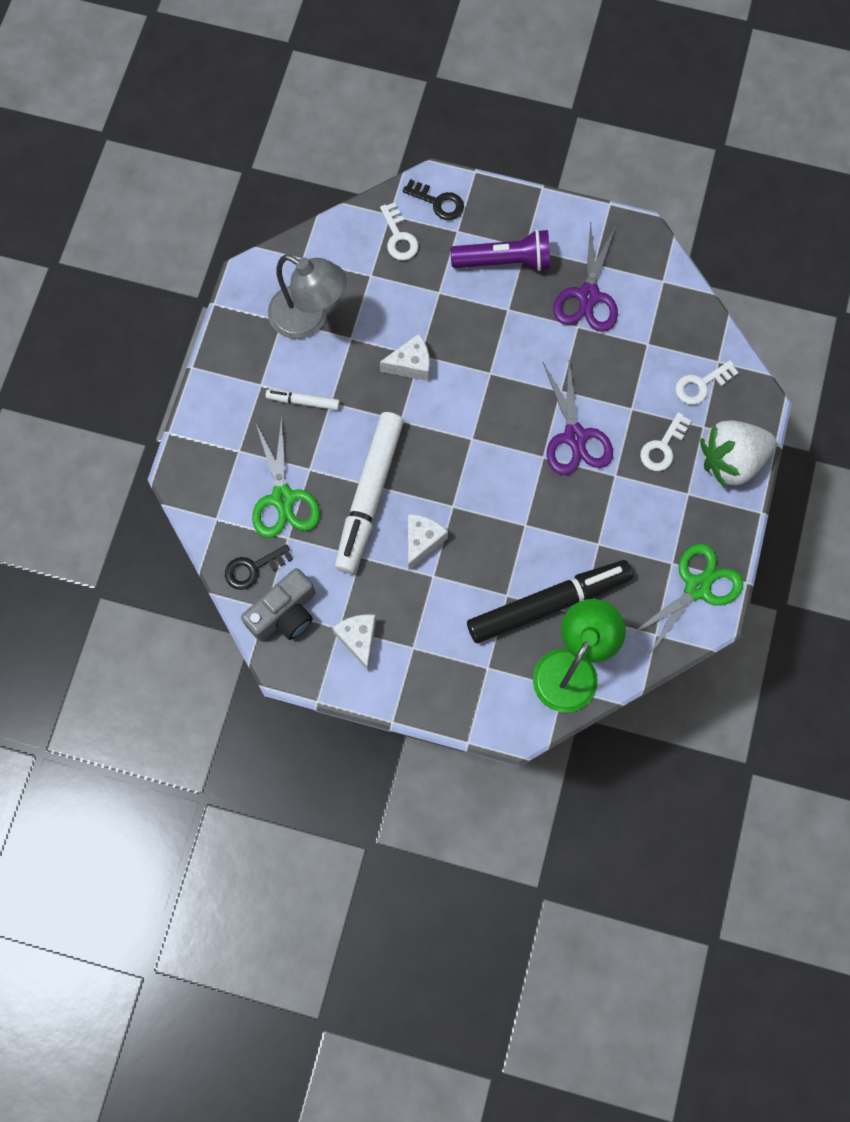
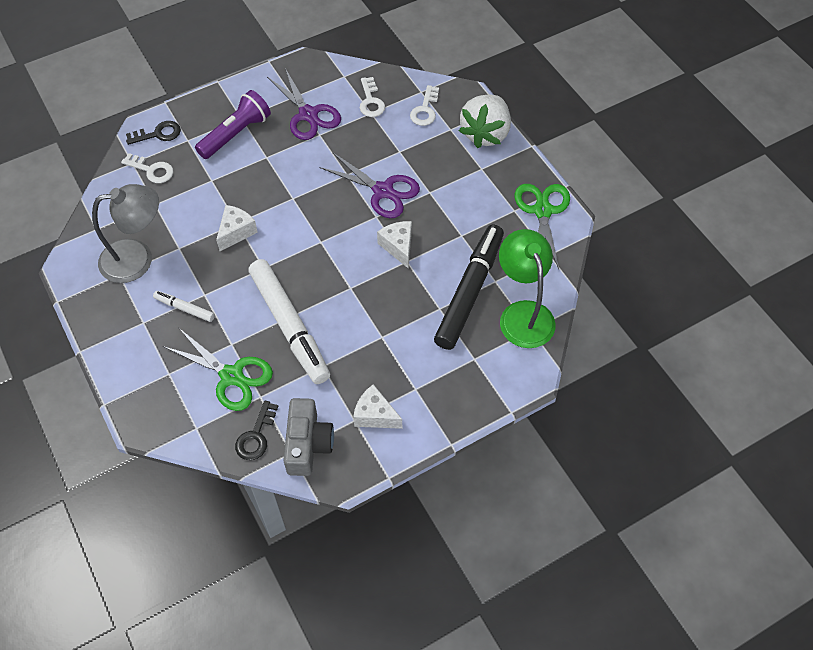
camera: 45 degrees left, 15 degrees down
white marker [266,389,340,410] -> white marker turned 60 degrees clockwise [153,291,215,322]
white cheese [408,514,448,570] -> white cheese moved to [377,221,412,268]
white key [640,412,691,471] -> white key moved to [360,77,385,117]

